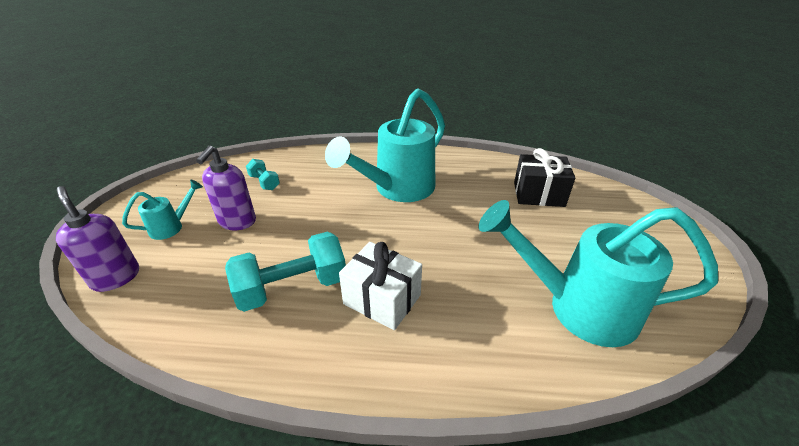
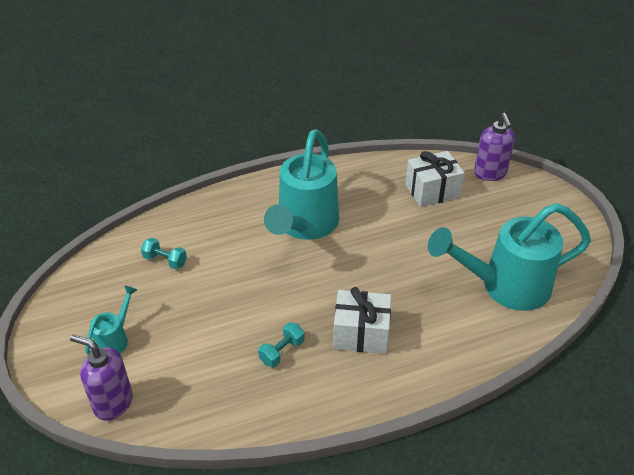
camera: 25 degrees left, 5 degrees up
purple soap dispenser [196,146,256,230] -> purple soap dispenser moved to [474,113,515,181]
turquoise dumbbell [225,232,346,312] -> turquoise dumbbell [258,322,305,367], size x0.50
black gift [514,148,575,207] -> white gift [405,151,464,207]

